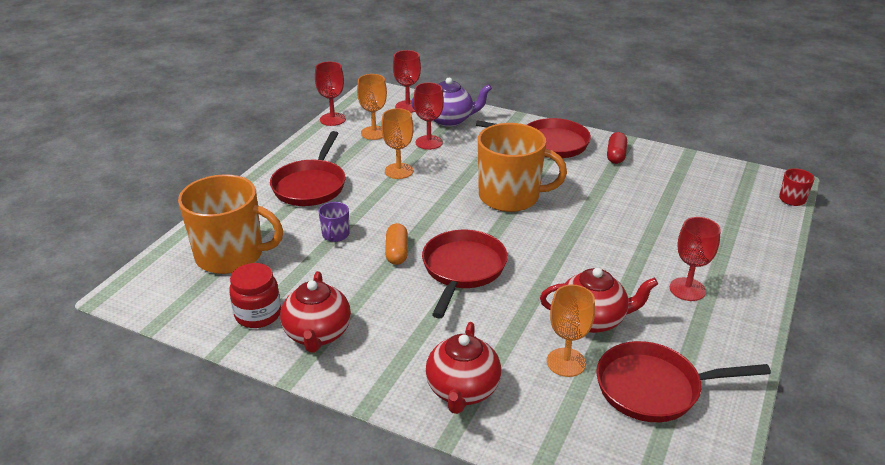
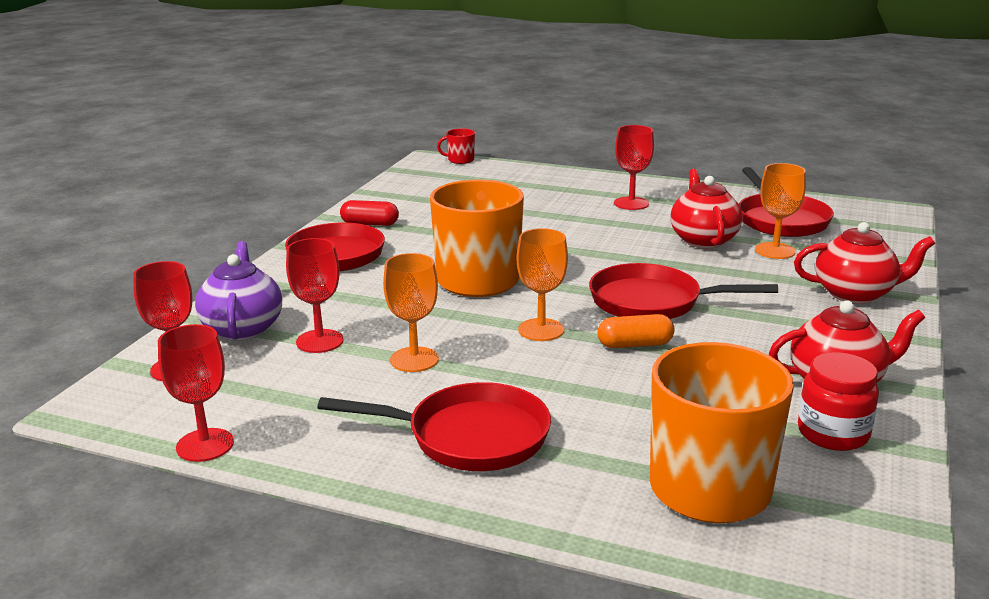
camera: 95 degrees left, 10 degrees down
purple mug [318,202,349,242] -> none
orange goblet [357,74,387,140] -> orange goblet moved to [517,228,568,341]

